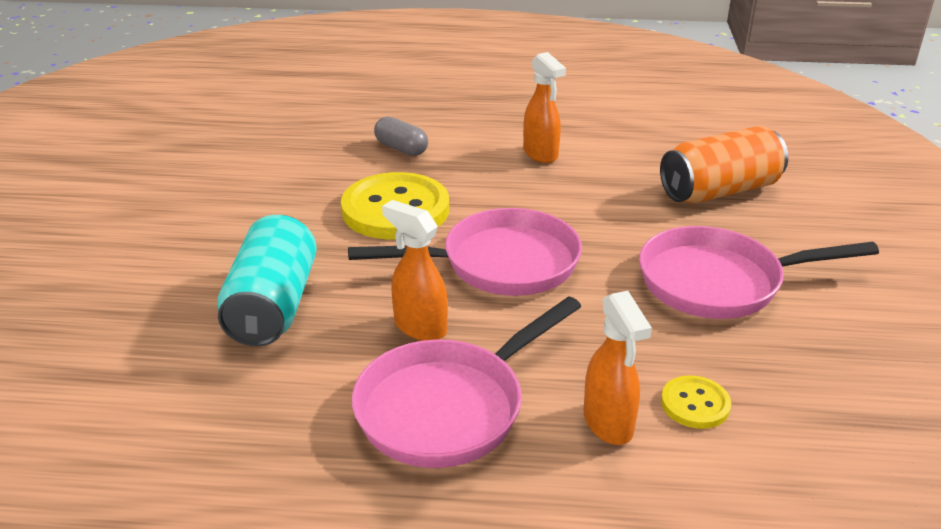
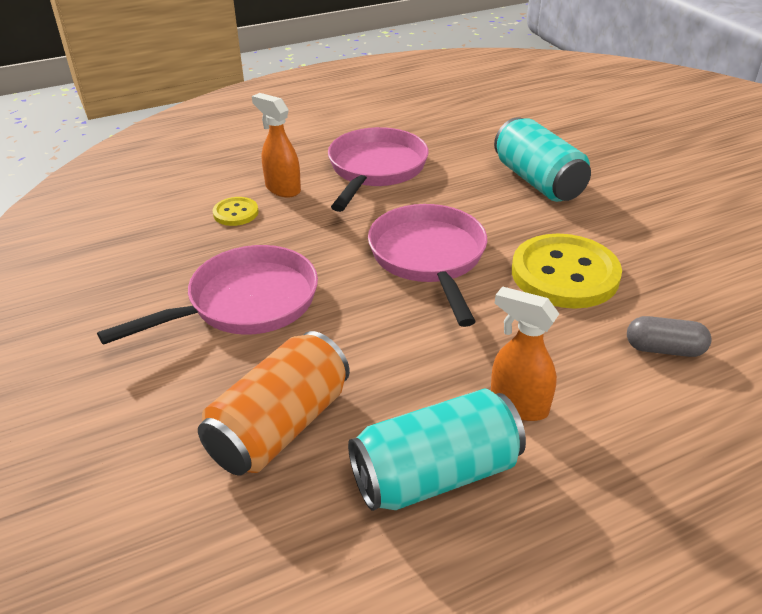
camera: 150 degrees right, 5 degrees up
pink pan [348,208,582,296] -> pink pan turned 120 degrees clockwise [368,204,487,327]
orange spray bottle [382,200,448,341] -> none
none -> turquoise can [348,388,526,511]

